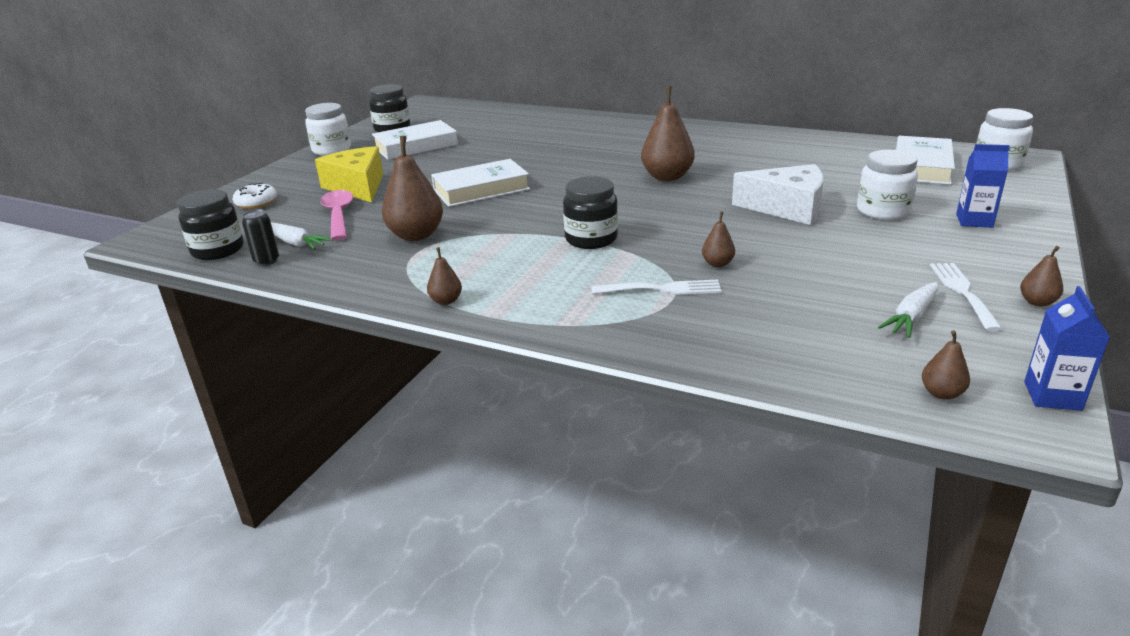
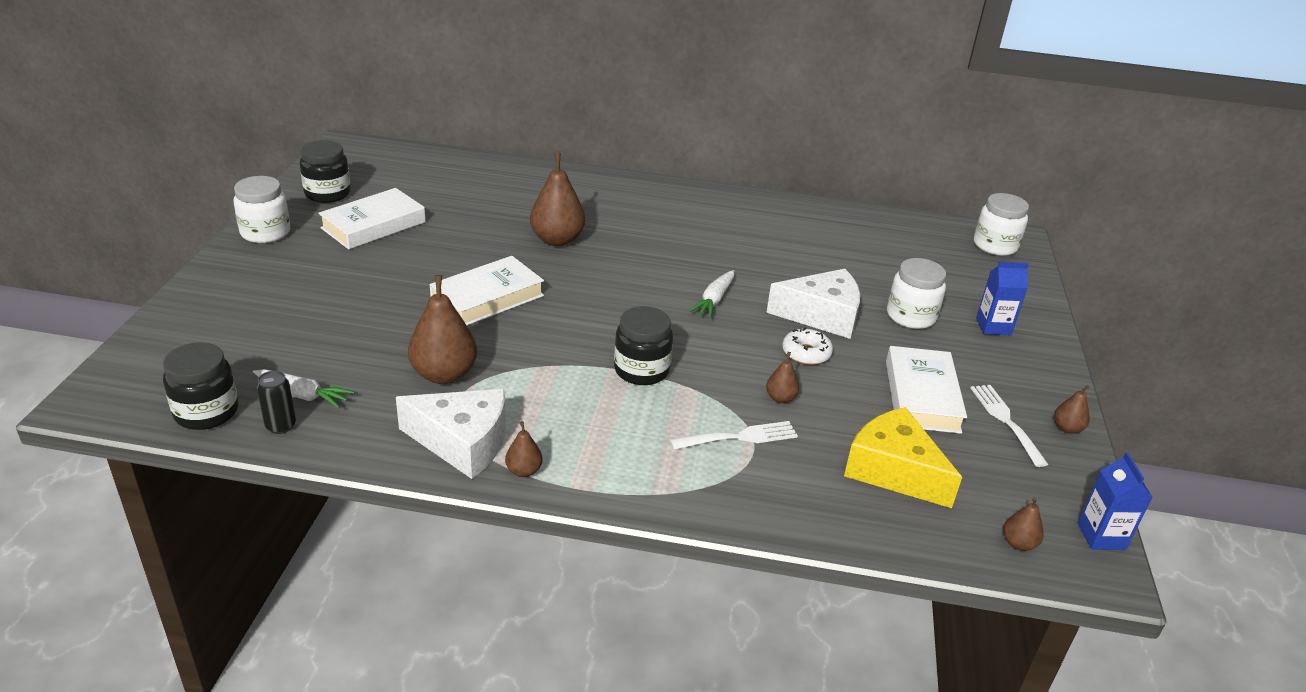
camera: 20 degrees left, 5 degrees up
white donut [232,182,277,209] -> white donut moved to [783,327,833,365]
yellow cheese [315,146,383,203] -> yellow cheese moved to [844,407,962,508]
pink spoon [320,190,353,241] -> none
brown pear [641,86,695,181] -> brown pear moved to [530,153,585,246]
white carrot [878,282,939,338] -> white carrot moved to [689,270,734,318]
white book [896,136,955,185] -> white book moved to [886,346,967,434]
none -> white cheese [396,389,506,479]

